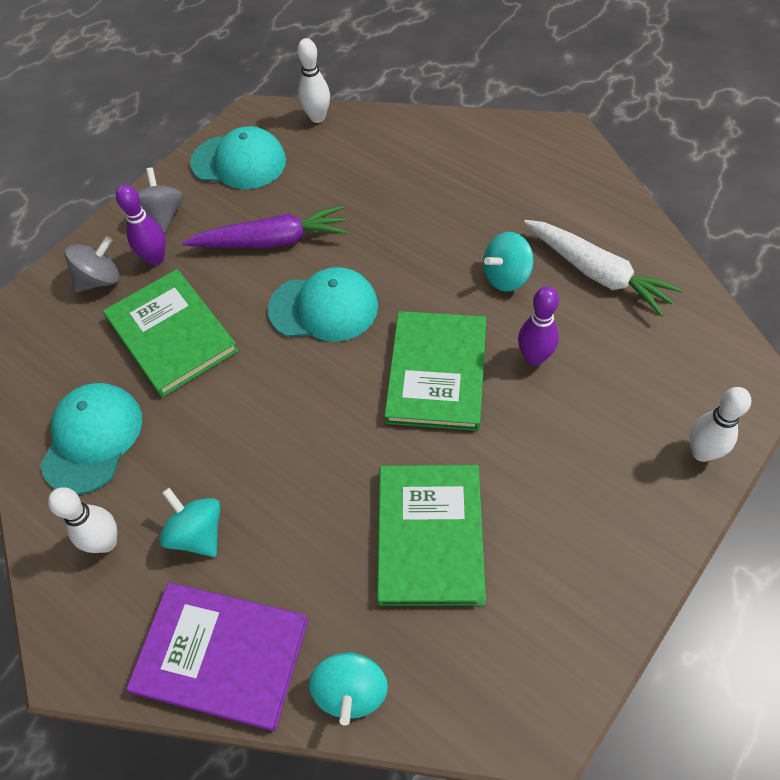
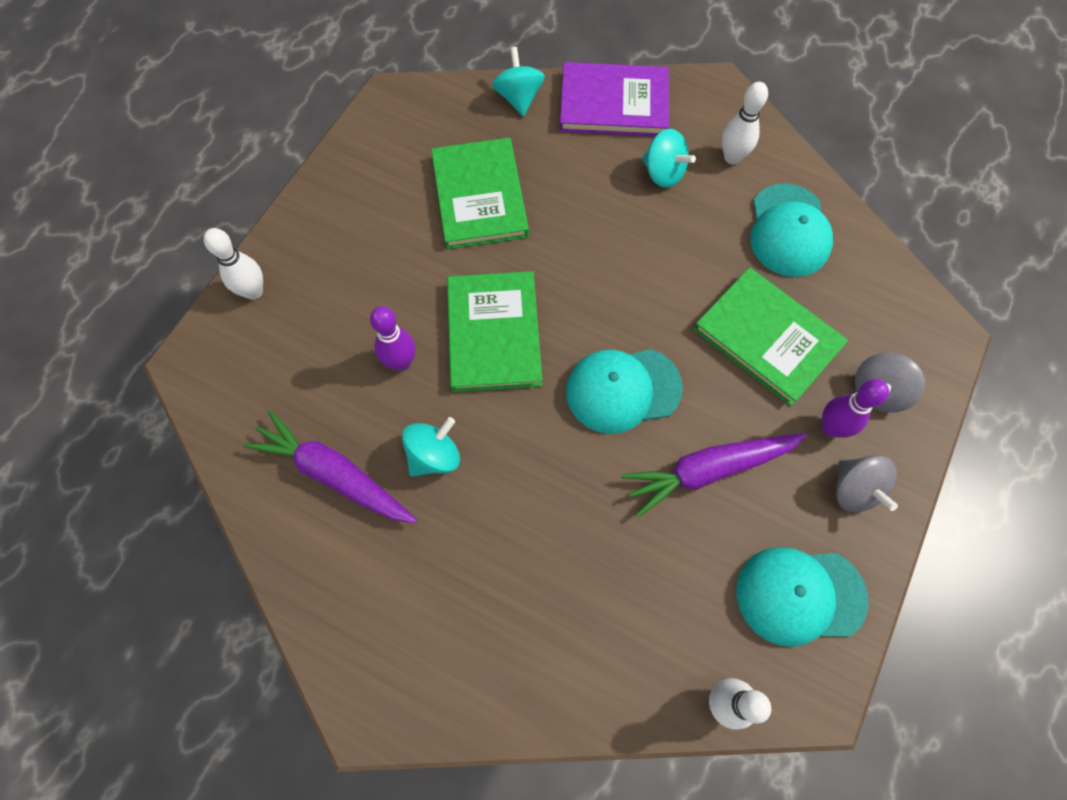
camera: 165 degrees right, 10 degrees up
white carrot [524,220,683,317] -> purple carrot [243,410,417,523]

